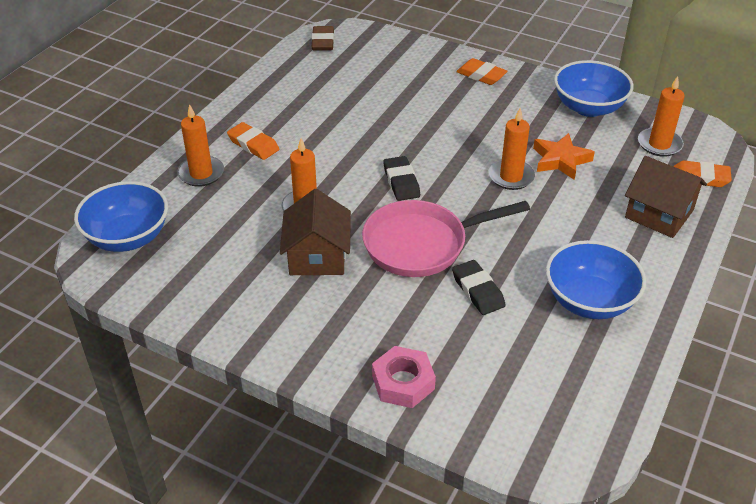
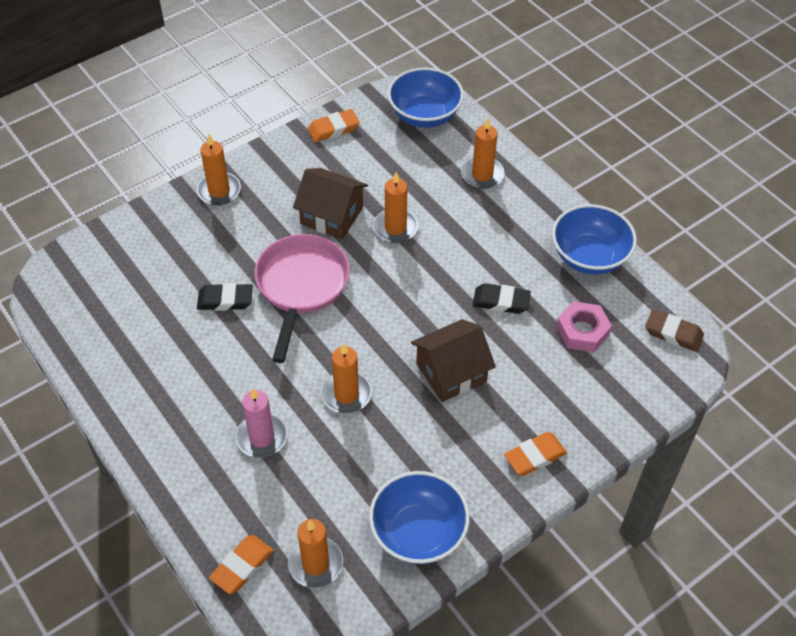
camera: 115 degrees right, 10 degrees up
orange eraser [227,122,279,160] -> orange eraser moved to [308,109,360,142]
pink nut [372,346,436,408] -> pink nut moved to [556,301,612,352]
black eraser [383,156,420,201] -> black eraser moved to [472,283,531,314]
orange star [533,133,595,180] -> none
blue bowl [546,240,646,319] -> blue bowl moved to [552,204,637,275]
brown house [625,156,707,238] -> brown house moved to [411,319,496,402]
none -> orange candle [197,135,241,205]
none -> pink candle [236,388,287,458]

